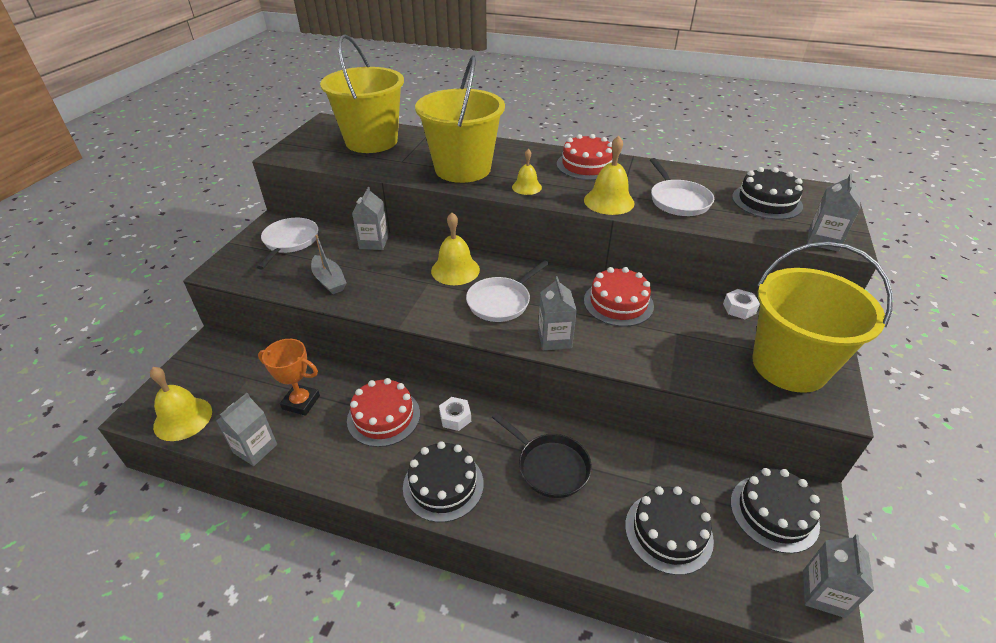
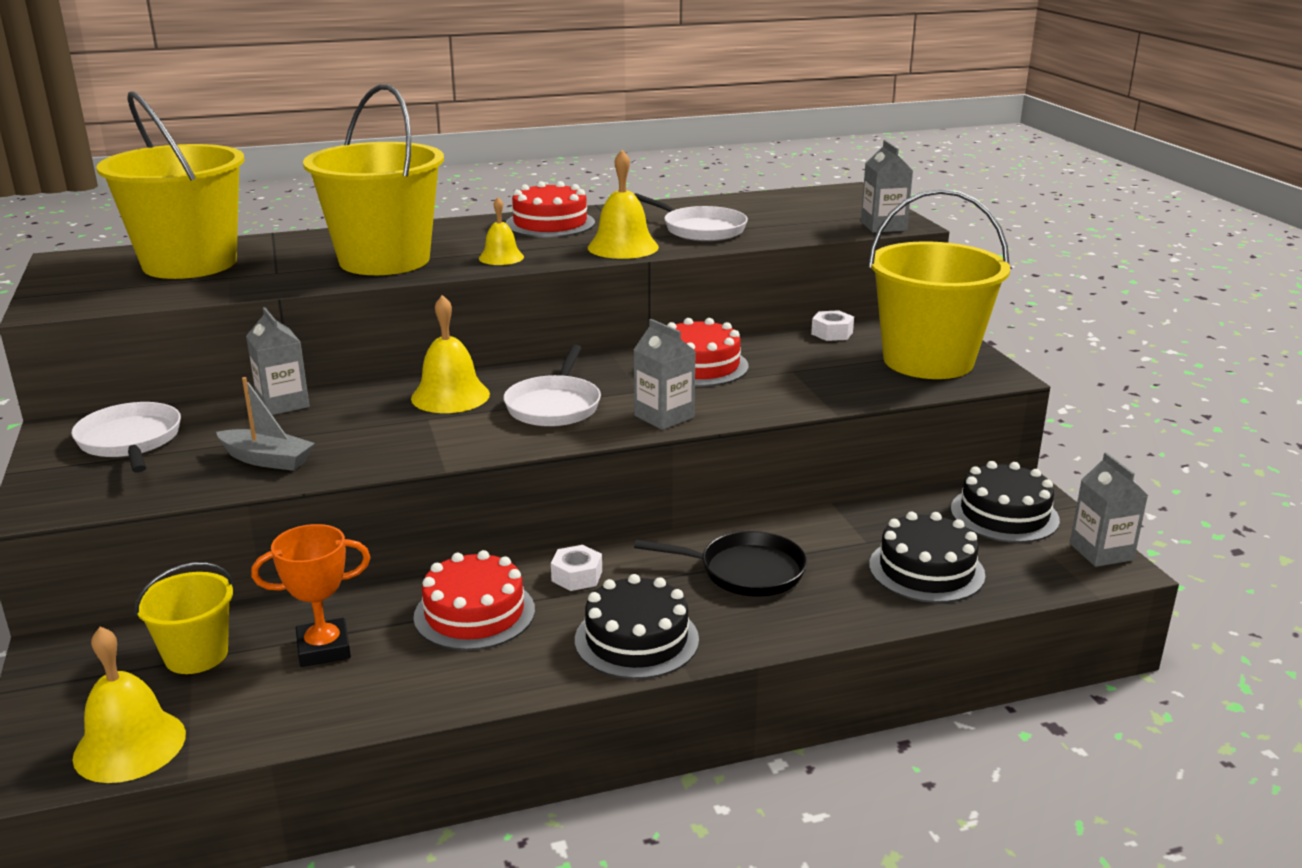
camera: 35 degrees left, 15 degrees down
grey carton [216,393,277,466] -> none
black cake [732,167,803,220] -> none
none -> yellow bucket [135,562,233,674]

